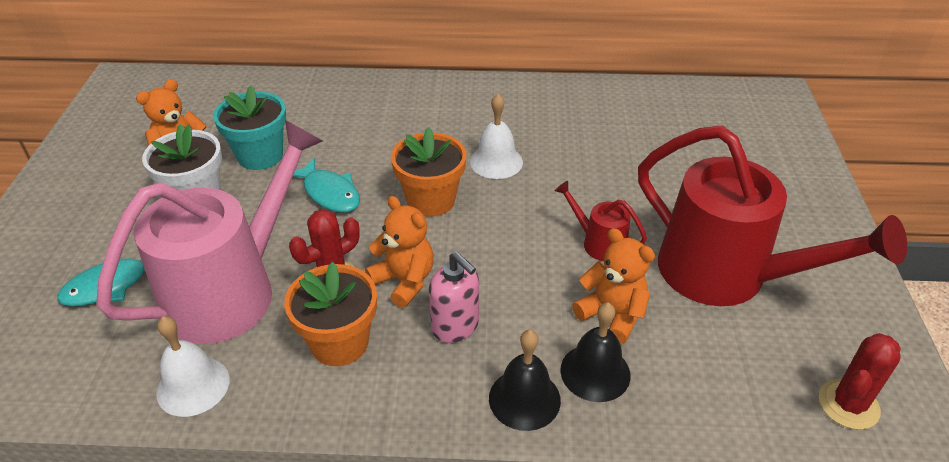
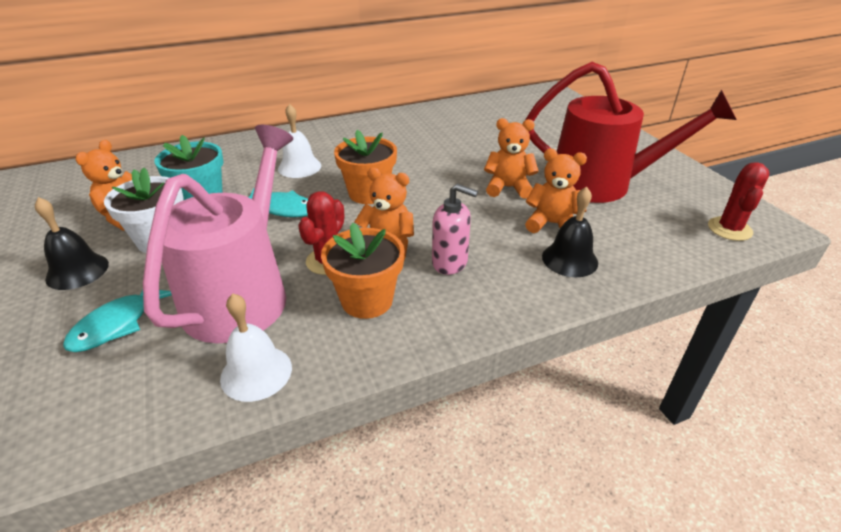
camera: 25 degrees left, 5 degrees down
white bell [470,94,523,179] -> white bell moved to [278,104,321,178]
black bell [489,330,561,431] -> black bell moved to [35,197,109,290]
red watering can [555,181,647,261] -> orange teddy bear [484,118,539,199]

